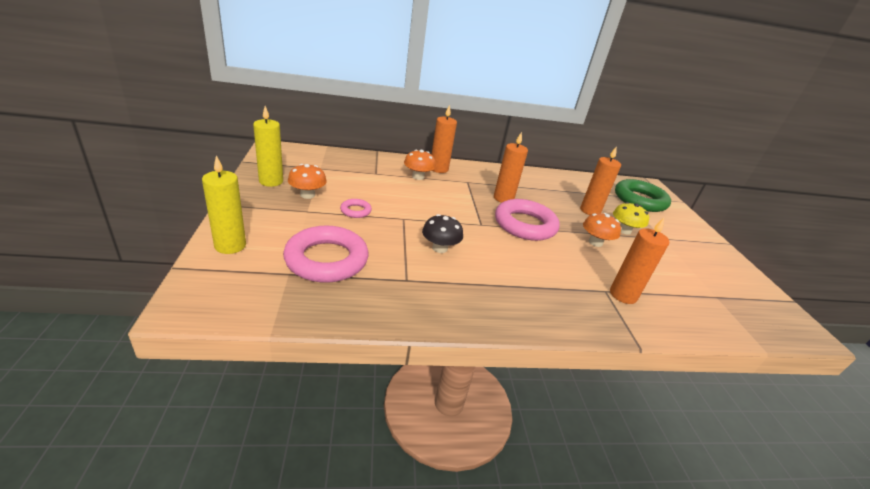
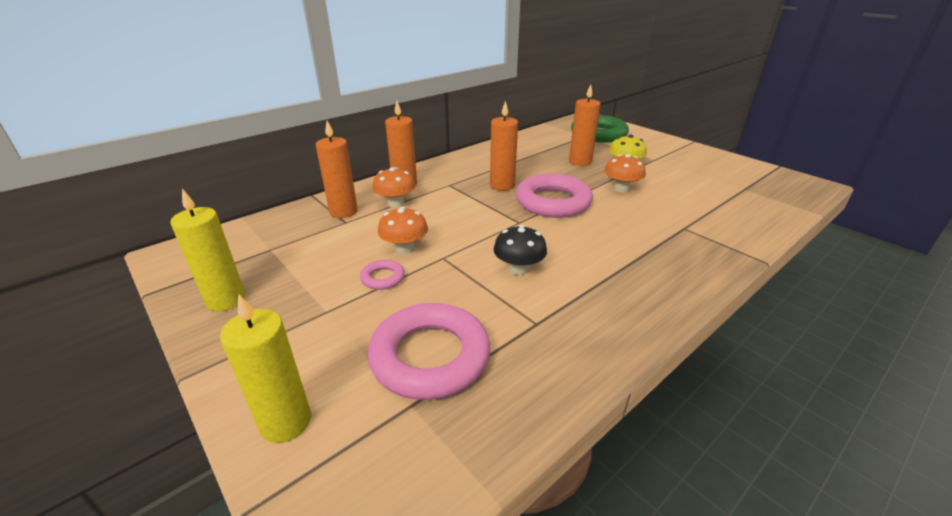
camera: 30 degrees left, 0 degrees up
orange mushroom [288,164,327,199] -> orange mushroom moved to [378,207,428,254]
orange candle [610,218,669,304] -> orange candle moved to [316,121,358,218]

